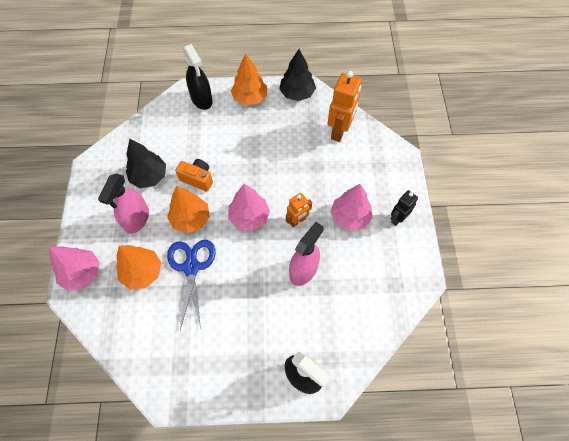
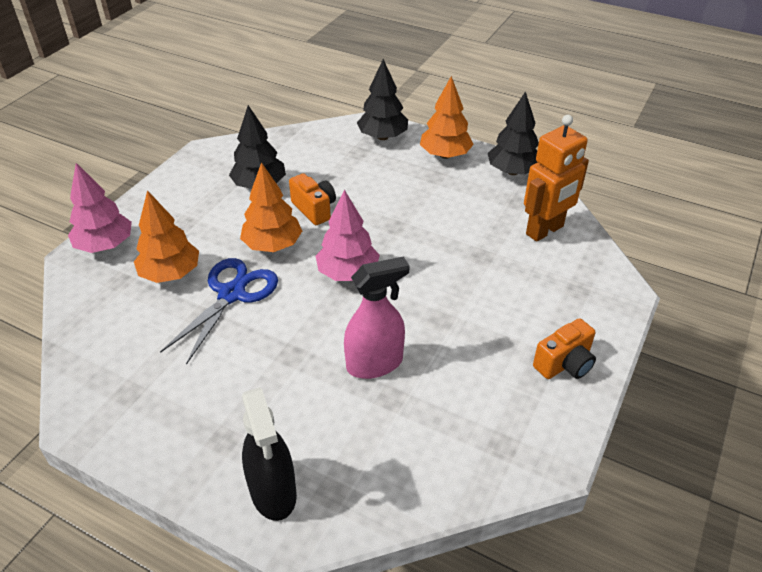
camera: 30 degrees right, 20 degrees down
pink spray bottle [98,173,149,234] -> none
black spray bottle [183,44,213,110] -> black tree [357,59,408,140]
orange robot [286,193,312,227] -> none
pink tree [330,184,372,231] -> none
black robot [391,190,418,226] -> orange camera [533,318,596,379]

